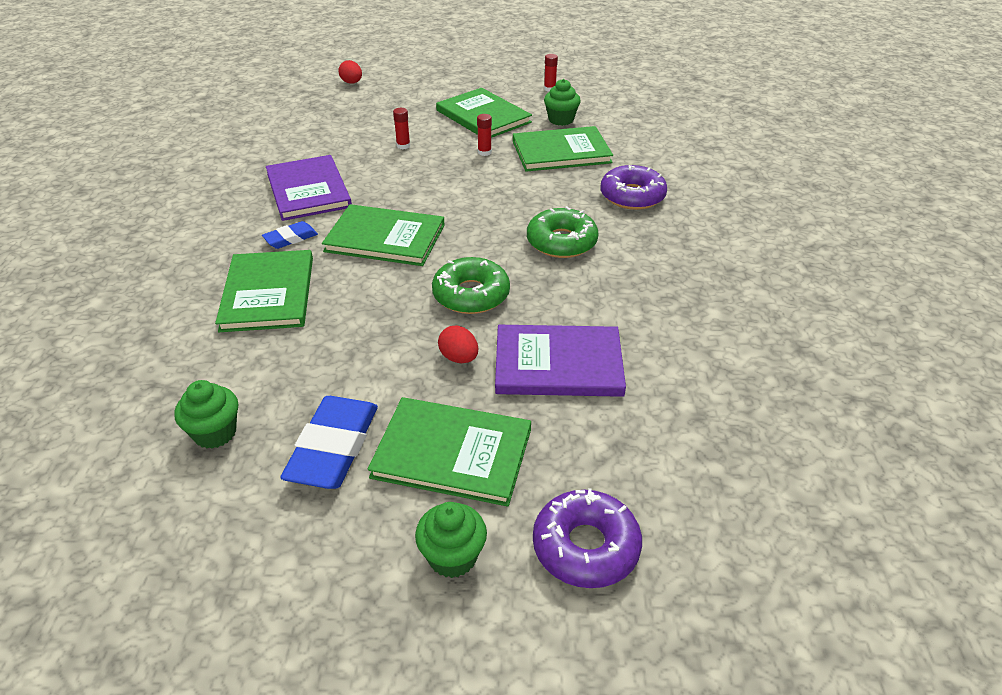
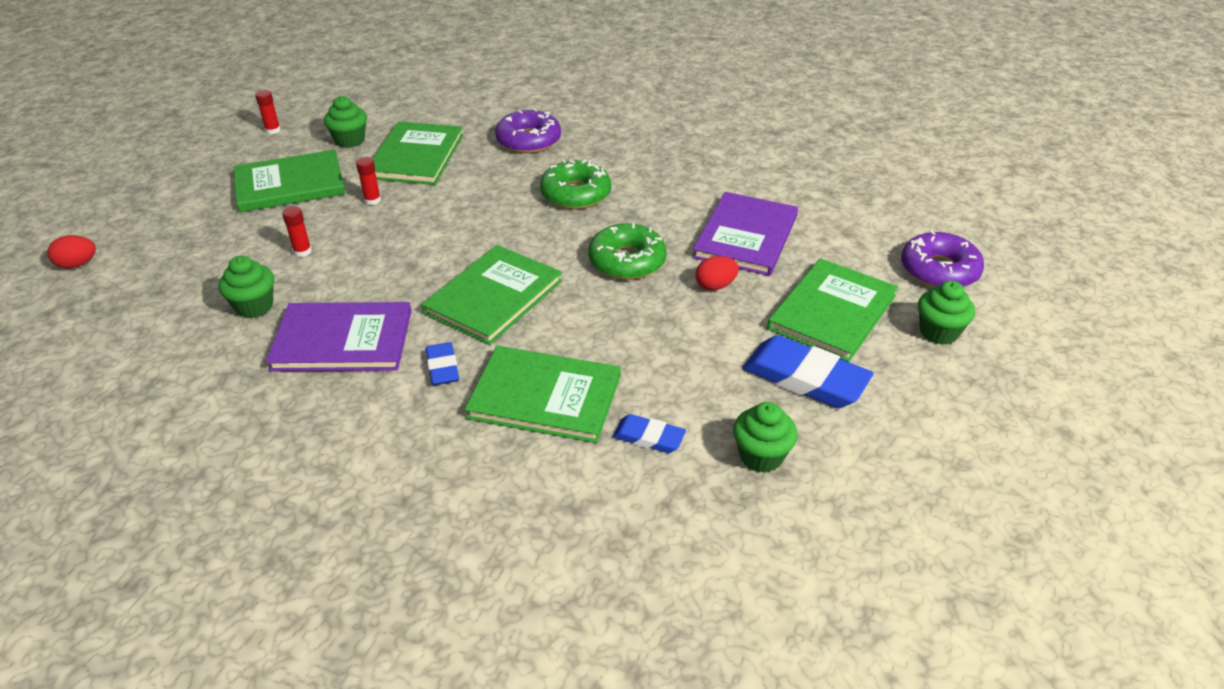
camera: 70 degrees left, 0 degrees up
none -> green cupcake [218,256,274,318]
none -> blue eraser [613,414,686,453]

